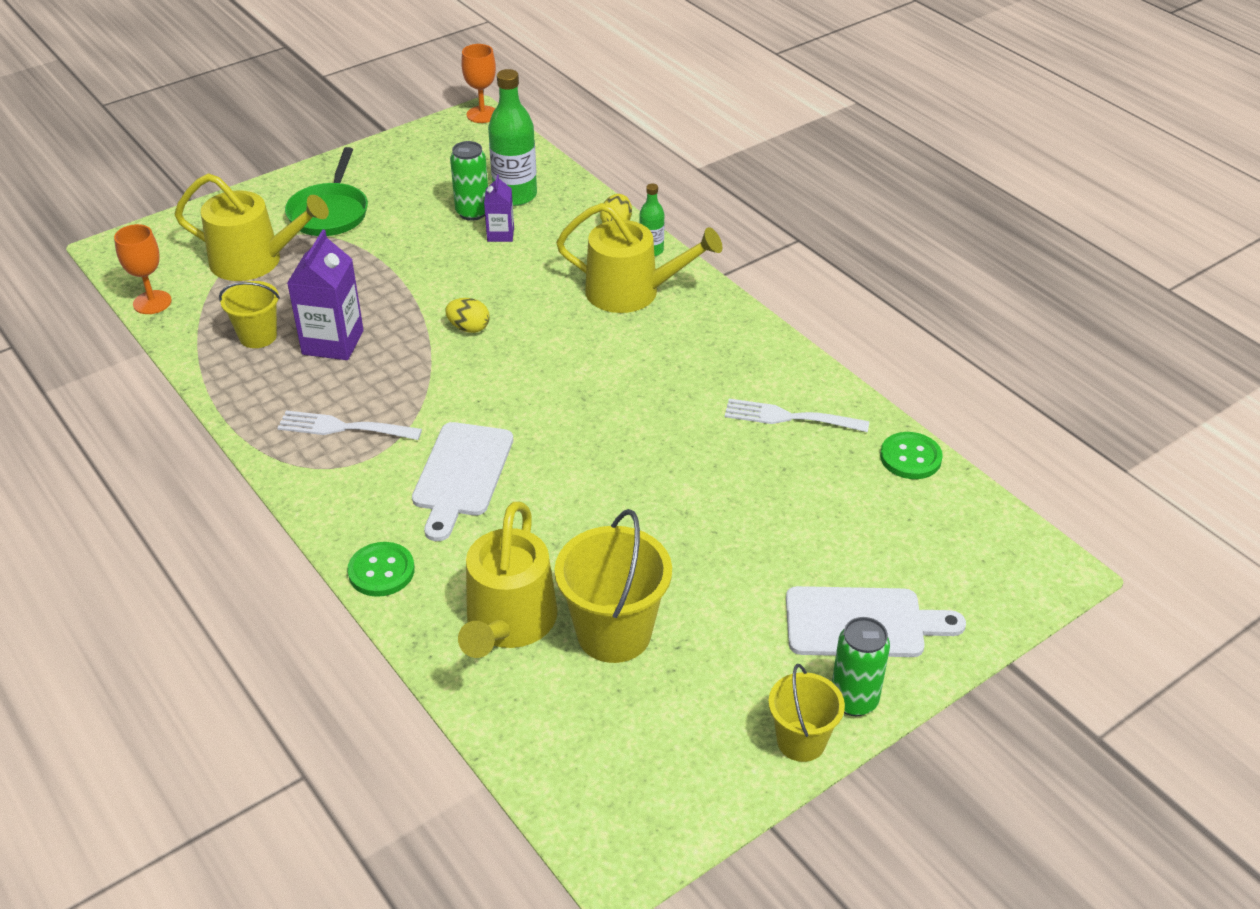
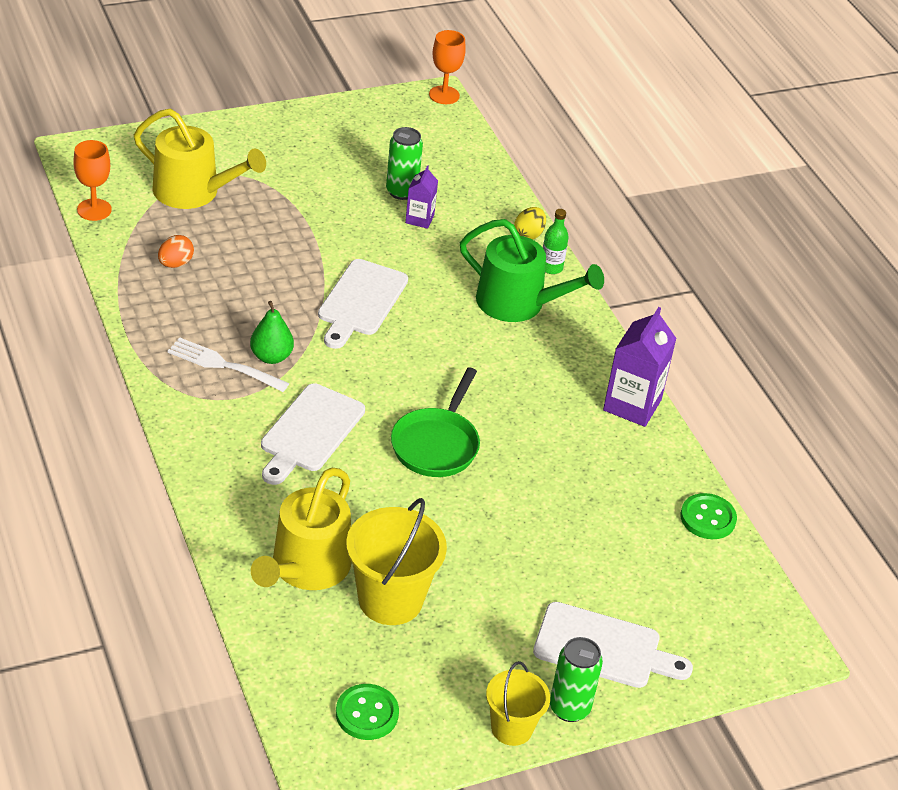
camera: 10 degrees right, 0 degrees up
yellow bucket [219,281,280,348] -> orange egg [158,235,194,268]
green pan [285,147,368,236] -> green pan moved to [391,367,480,477]
purple carton [287,229,364,360] -> purple carton moved to [603,307,677,427]
green button [347,542,415,597] -> green button moved to [336,684,399,740]
yellow egg [445,298,490,333] -> white cutting board [318,259,408,349]
green bottle [488,69,537,206] -> none
yellow watering can [556,203,722,313] -> green watering can [460,219,604,322]
white fork [725,399,869,432] -> none
none -> green pear [250,301,294,364]

